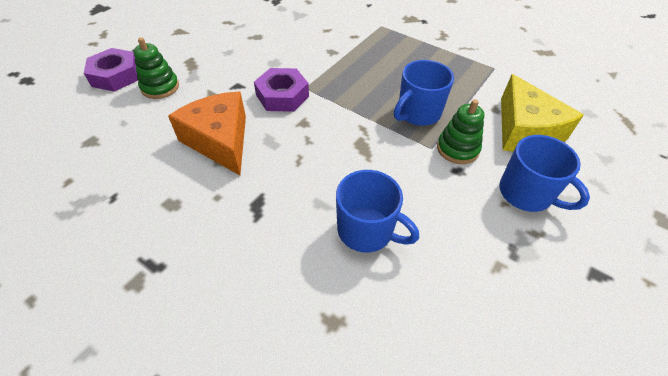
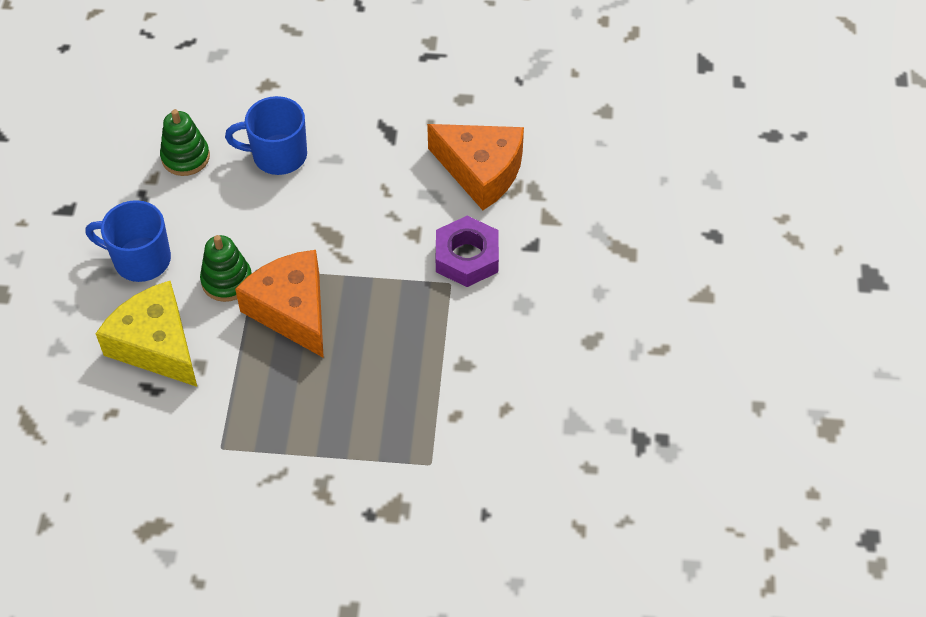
camera: 150 degrees right, 5 degrees up
purple nut [84,48,138,92] -> none
green stacking toy [134,38,179,99] -> green stacking toy moved to [160,109,210,176]
blue mug [394,60,454,126] -> orange cheese [235,250,324,358]

